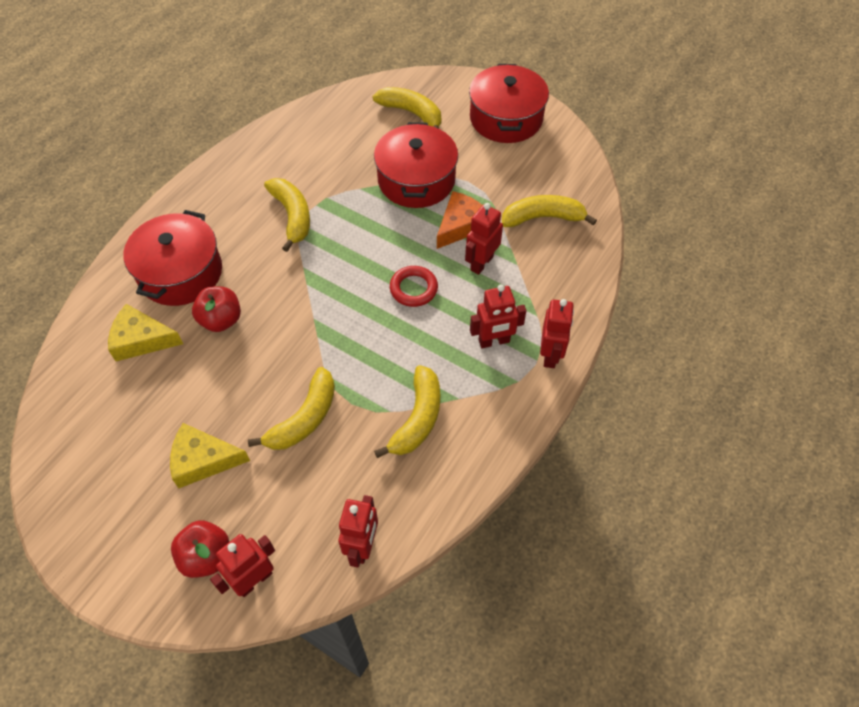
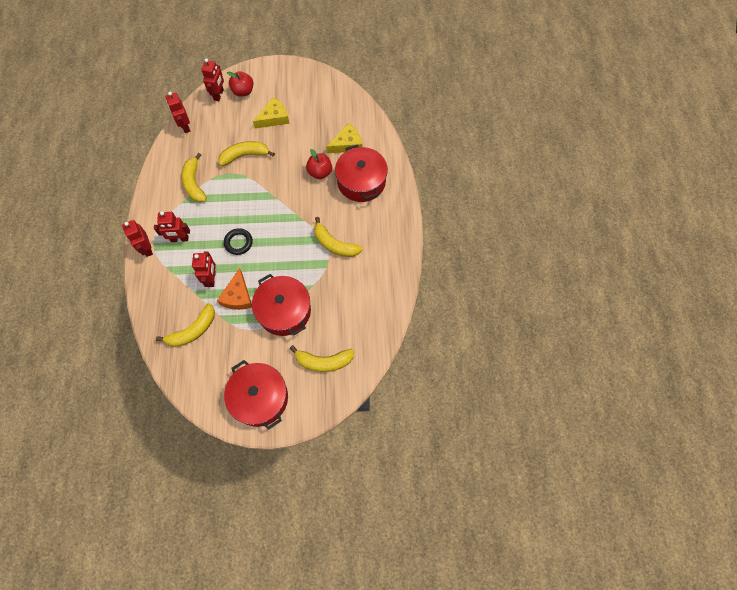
camera: 145 degrees right, 10 degrees up
yellow banana [248,367,335,450] -> yellow banana turned 75 degrees clockwise [218,141,275,166]
red ring [390,266,438,307] -> black ring [224,228,253,255]
red robot [470,284,527,348] -> red robot turned 135 degrees counterclockwise [154,211,190,242]

